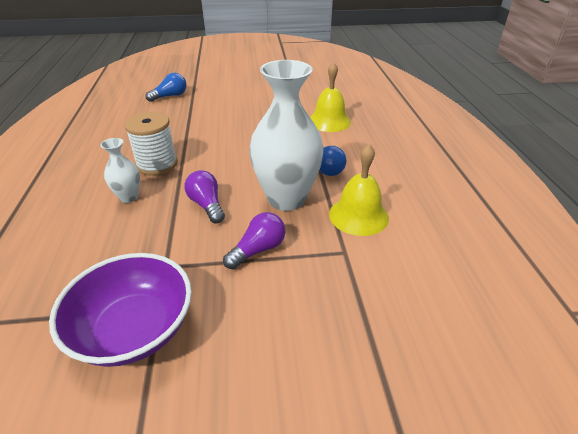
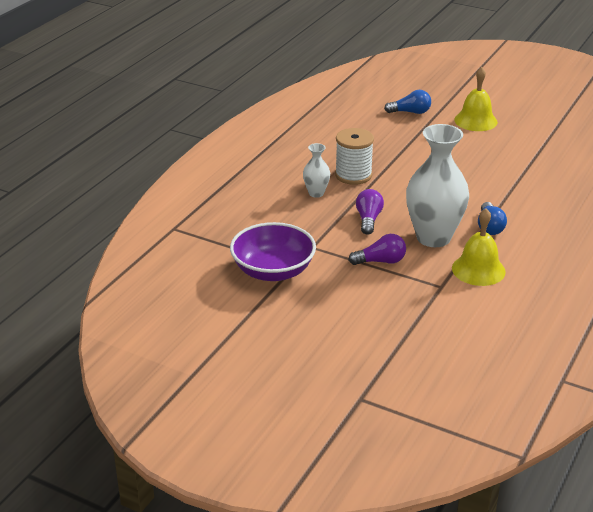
camera: 35 degrees right, 5 degrees down
yellow bell [310,62,351,132] -> yellow bell moved to [454,67,498,131]

